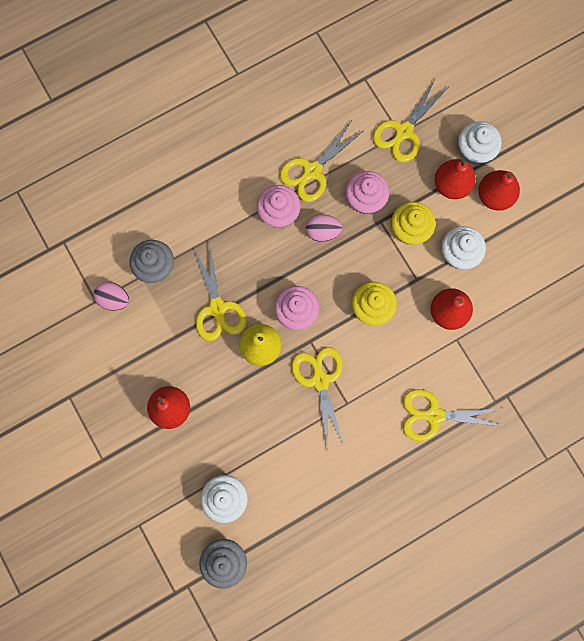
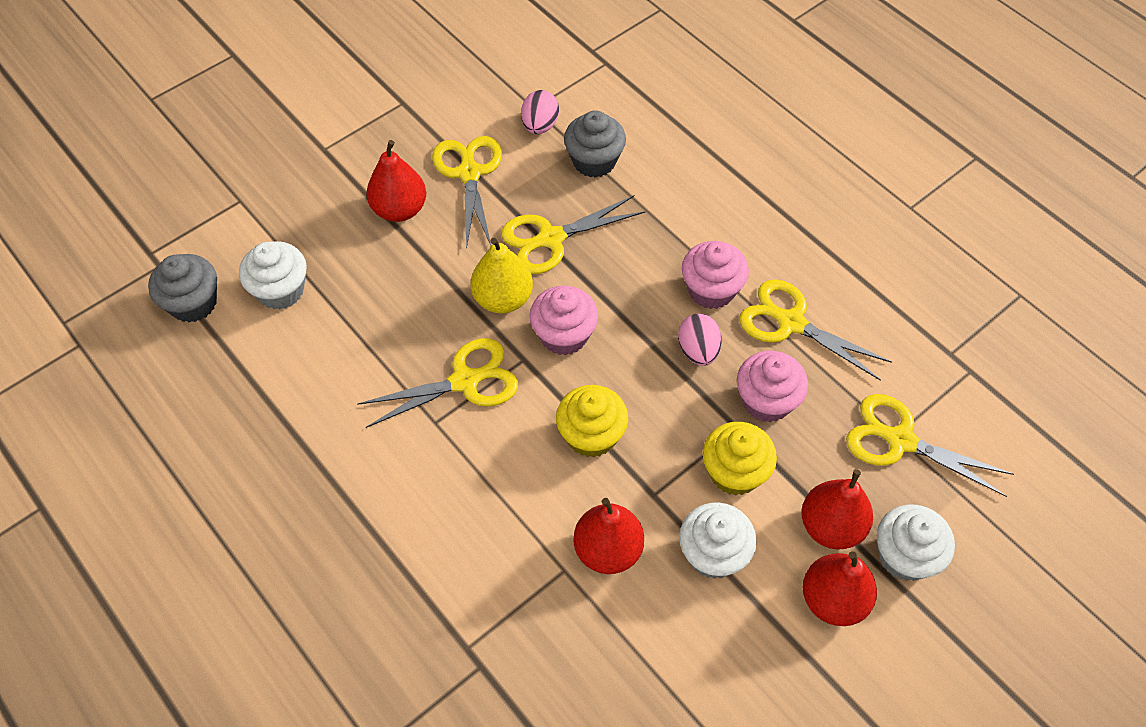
camera: 80 degrees right, 20 degrees down
yellow scissors [403,389,502,441] -> yellow scissors moved to [432,136,502,249]

